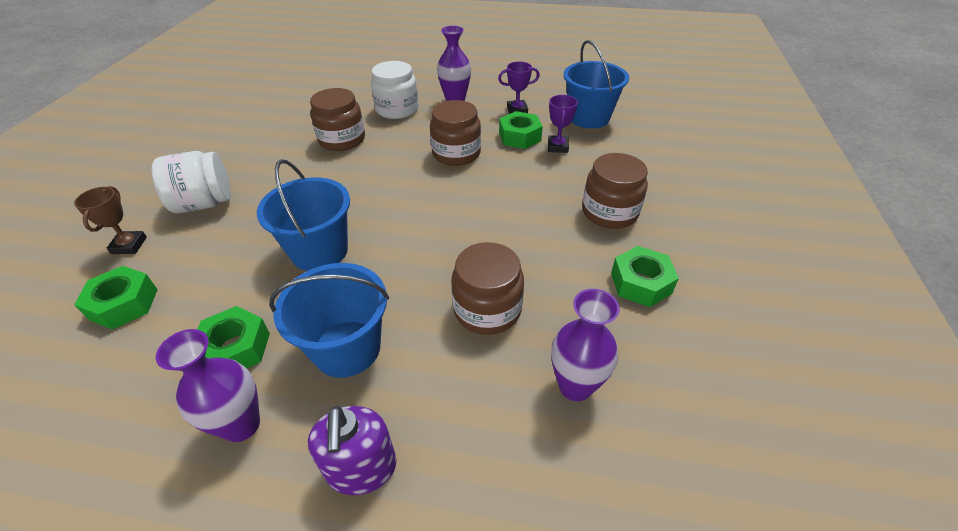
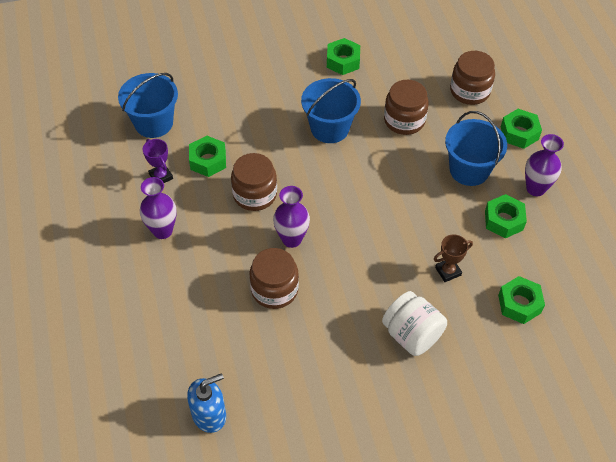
camera: 115 degrees left, 10 degrees up
brown trophy [74,186,147,254] -> brown trophy moved to [434,234,473,282]
blue bucket [257,159,350,271] -> blue bucket moved to [301,78,361,143]
purple soap dispenser [308,405,396,495] -> green nut [501,109,542,149]
white jar [371,61,418,119] -> none
purple trophy [548,95,578,153] -> none
purple vase [551,289,620,401] -> purple vase moved to [273,186,310,248]
brown jar [582,153,648,229] -> brown jar moved to [450,51,495,105]
none -> blue soap dispenser [187,373,226,433]

